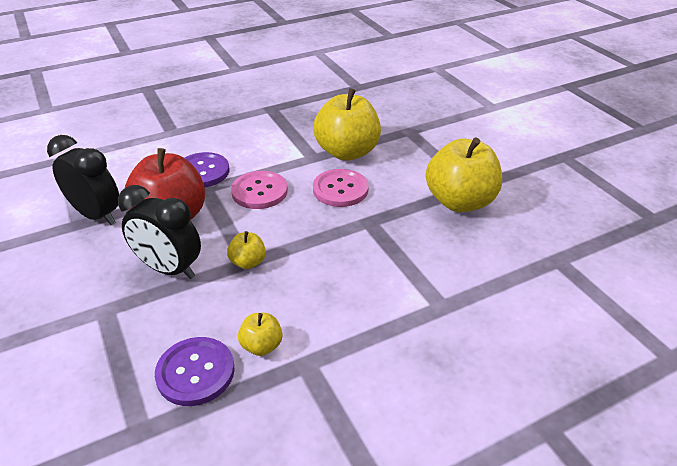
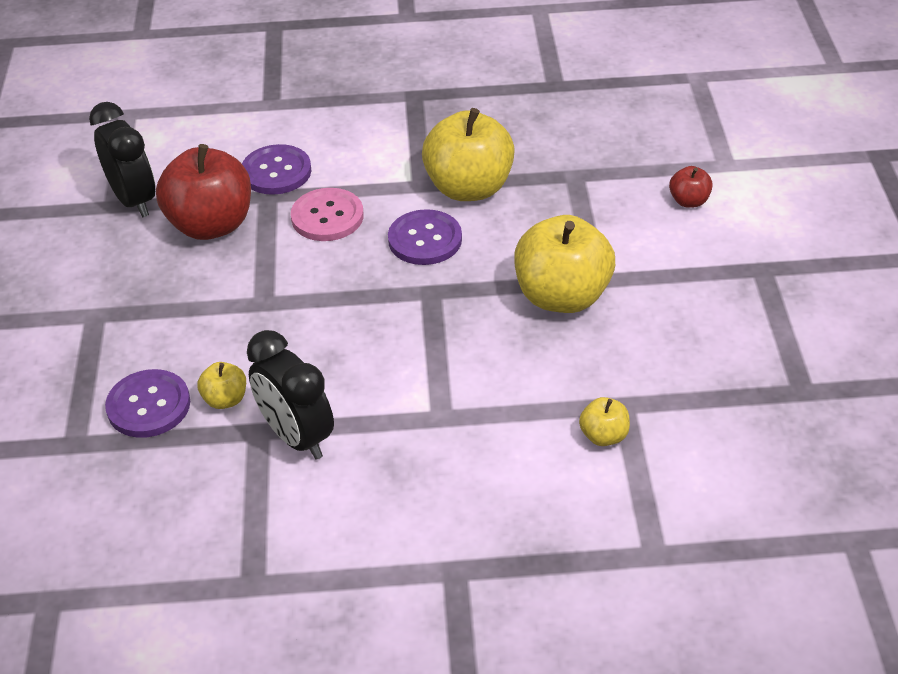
camera: 25 degrees right, 5 degrees up
black clock [118,185,201,279] -> black clock moved to [247,330,334,460]
yellow apple [227,231,266,269] -> yellow apple moved to [579,397,630,446]
pink button [313,169,369,207] -> purple button [388,209,462,265]
none -> red apple [669,166,713,208]

